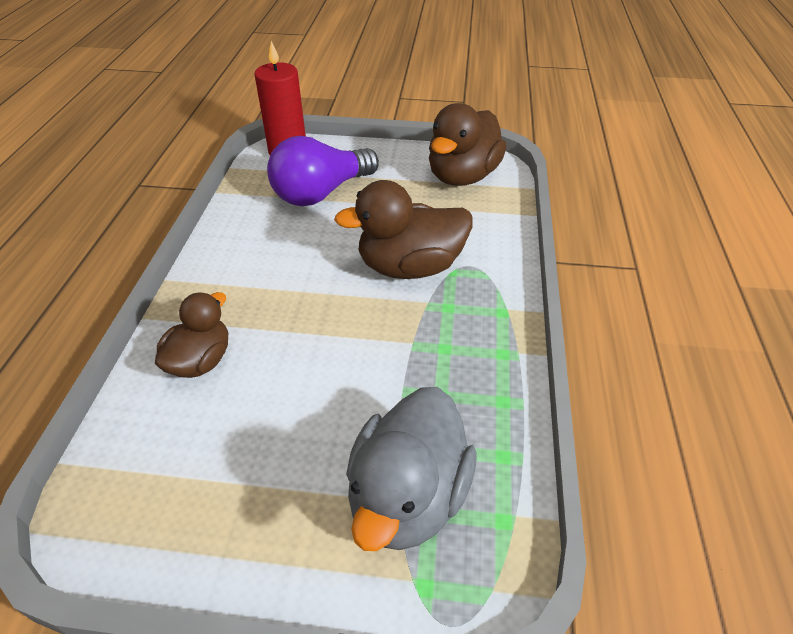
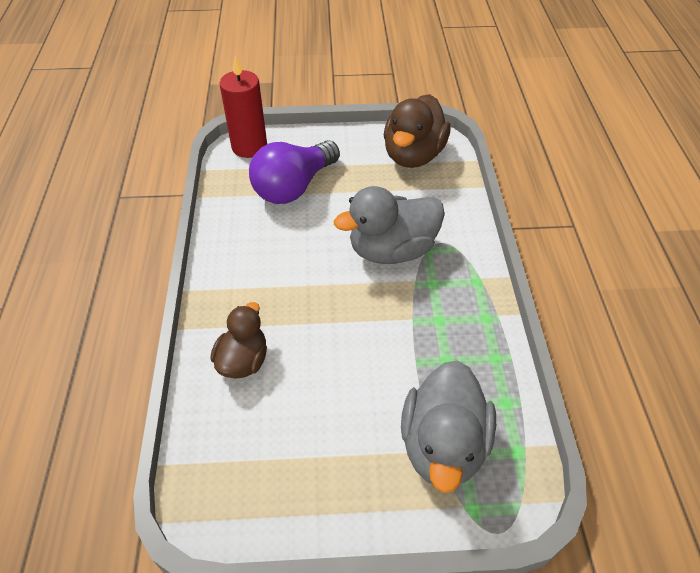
camera: 10 degrees left, 5 degrees up
brown duck [334,180,472,279] -> grey duck [334,186,445,264]

